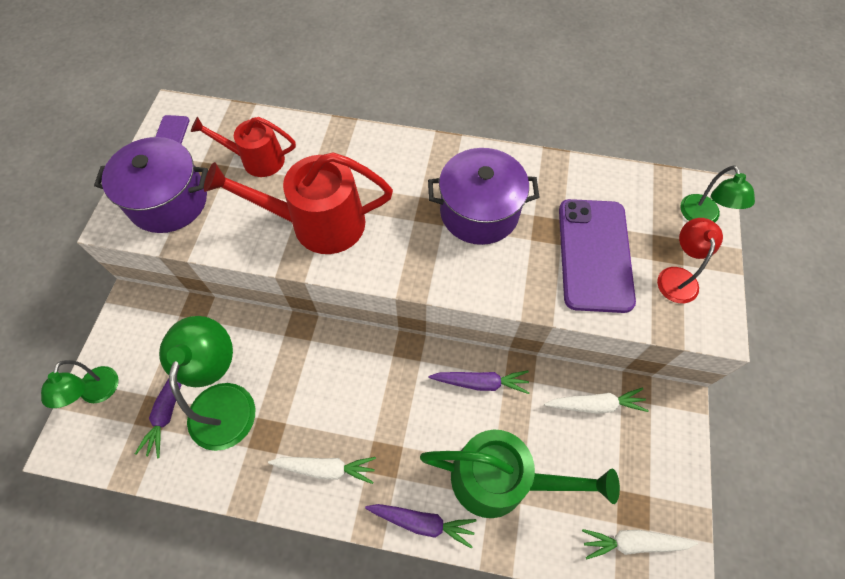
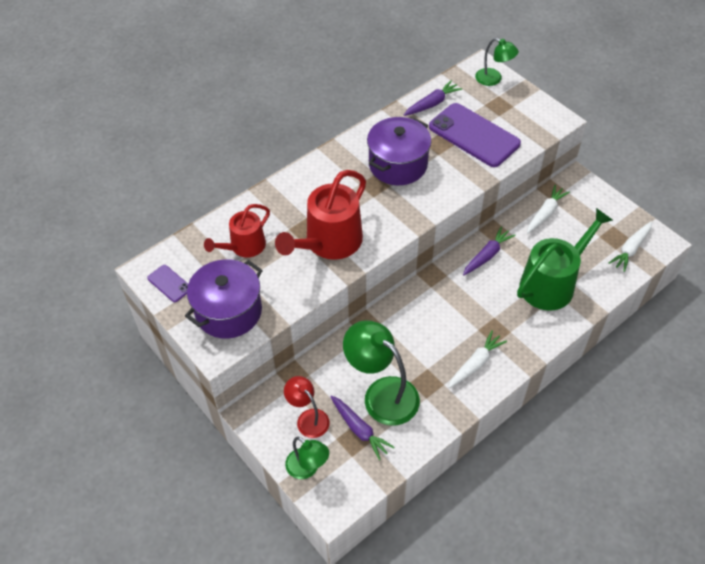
camera: 50 degrees left, 10 degrees down
purple carrot [365,504,477,549] -> purple carrot moved to [404,80,462,116]
red lamp [657,218,723,303] -> red lamp moved to [284,376,330,438]

